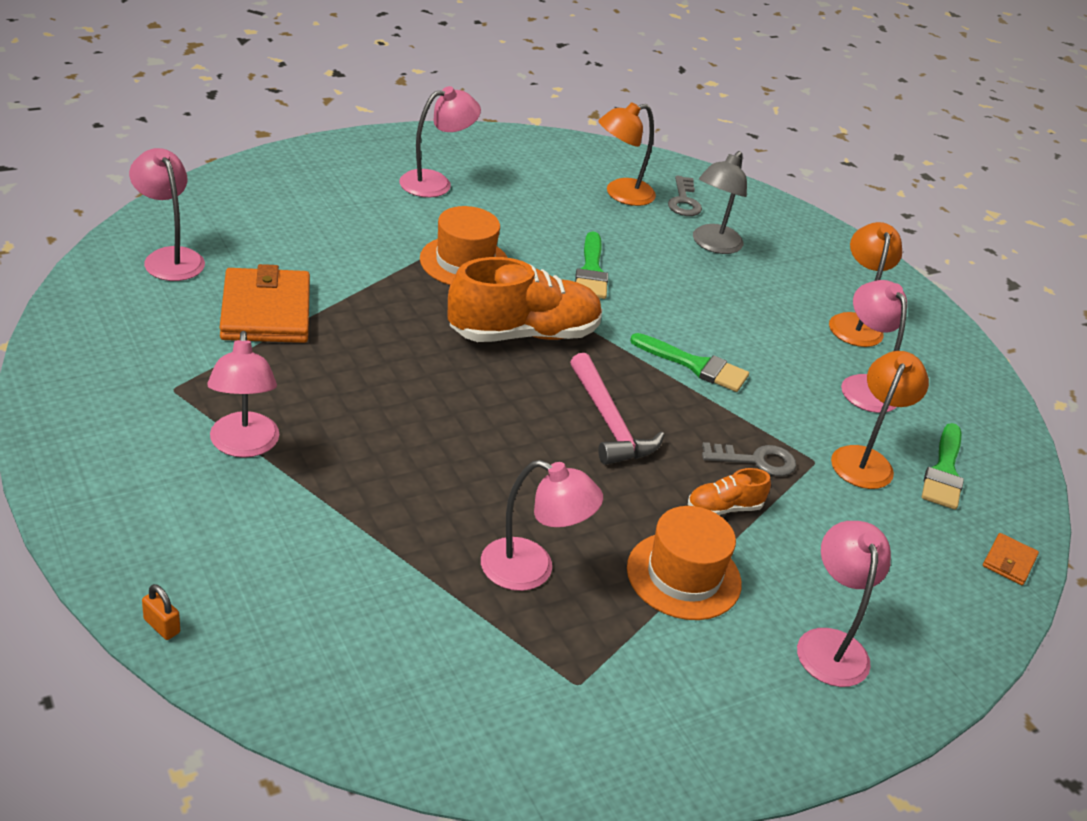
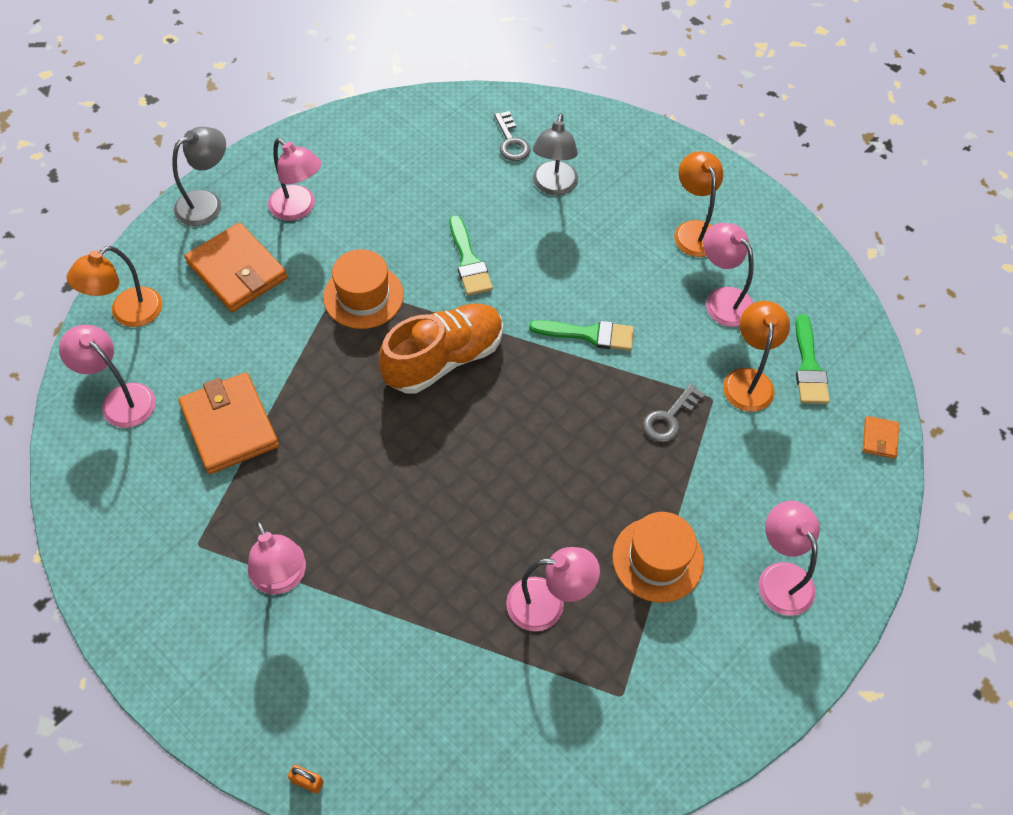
camera: 15 degrees left, 20 degrees up
pink lamp [399,86,481,198] -> pink lamp turned 90 degrees clockwise [268,138,322,221]
pink hammer [570,353,664,465] -> none
orange lamp [598,102,656,206] -> orange lamp moved to [67,246,162,327]
orange shoe [688,468,771,515] -> none
grey key [702,442,796,476] -> grey key turned 150 degrees clockwise [643,384,705,442]
none -> grey lamp [172,127,226,226]
none -> orange wallet [185,223,287,312]

